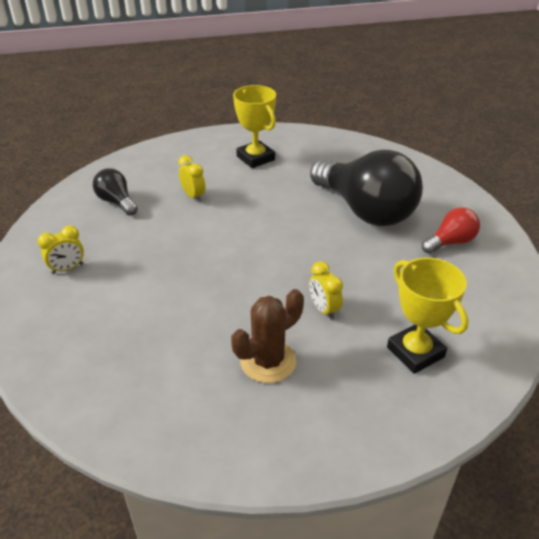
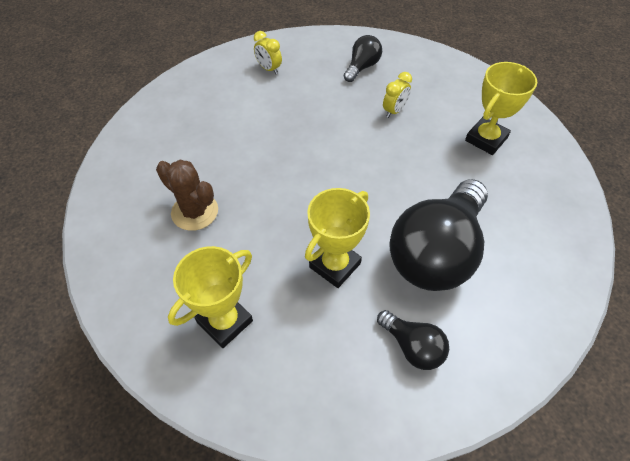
camera: 75 degrees right, 15 degrees up
yellow clock [309,261,343,320] -> none
red light bulb [422,207,480,254] -> black light bulb [377,310,449,370]
none -> yellow trophy [305,188,370,288]

